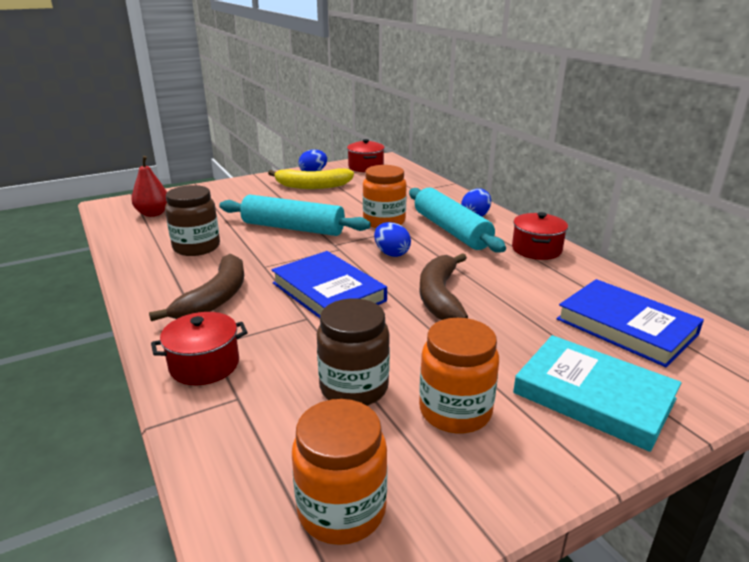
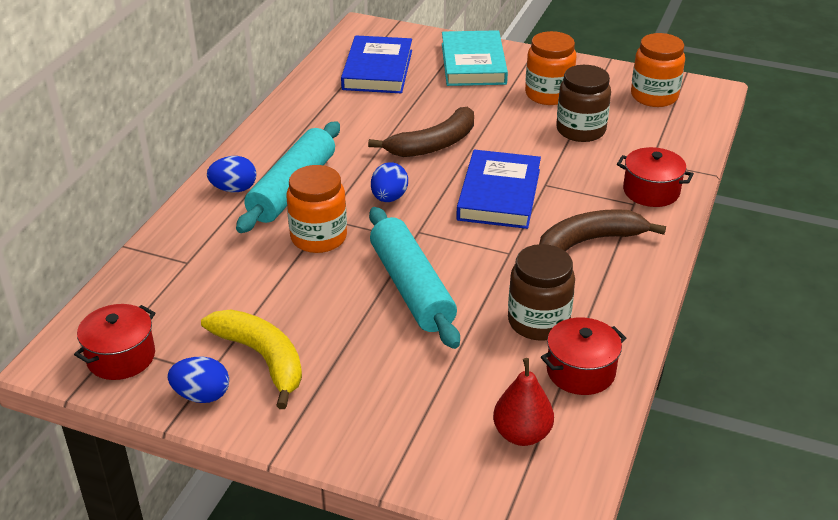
camera: 130 degrees left, 10 degrees up
red pot [512,212,568,260] -> red pot moved to [541,317,626,395]

